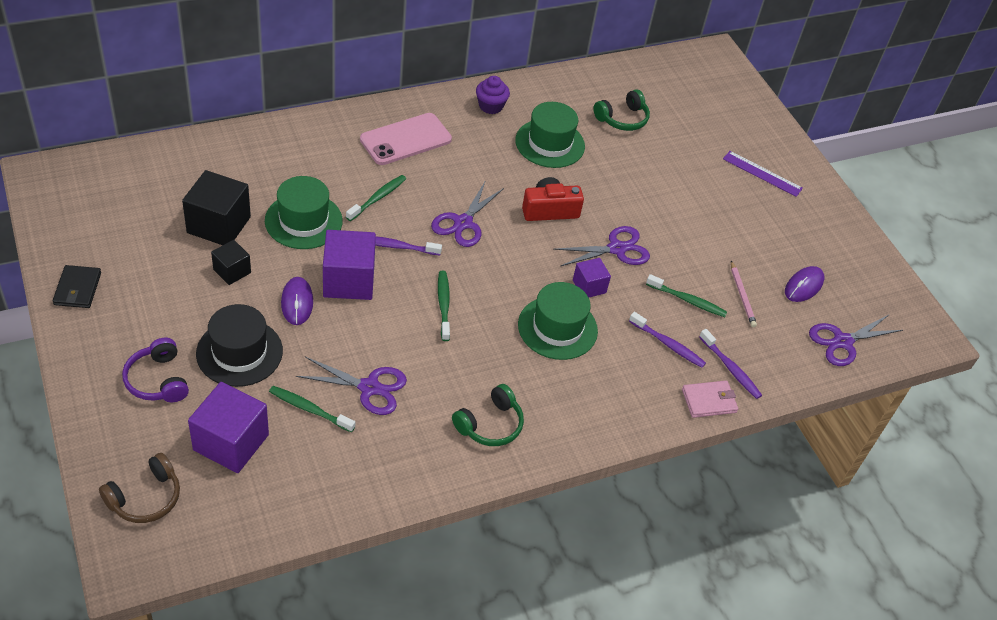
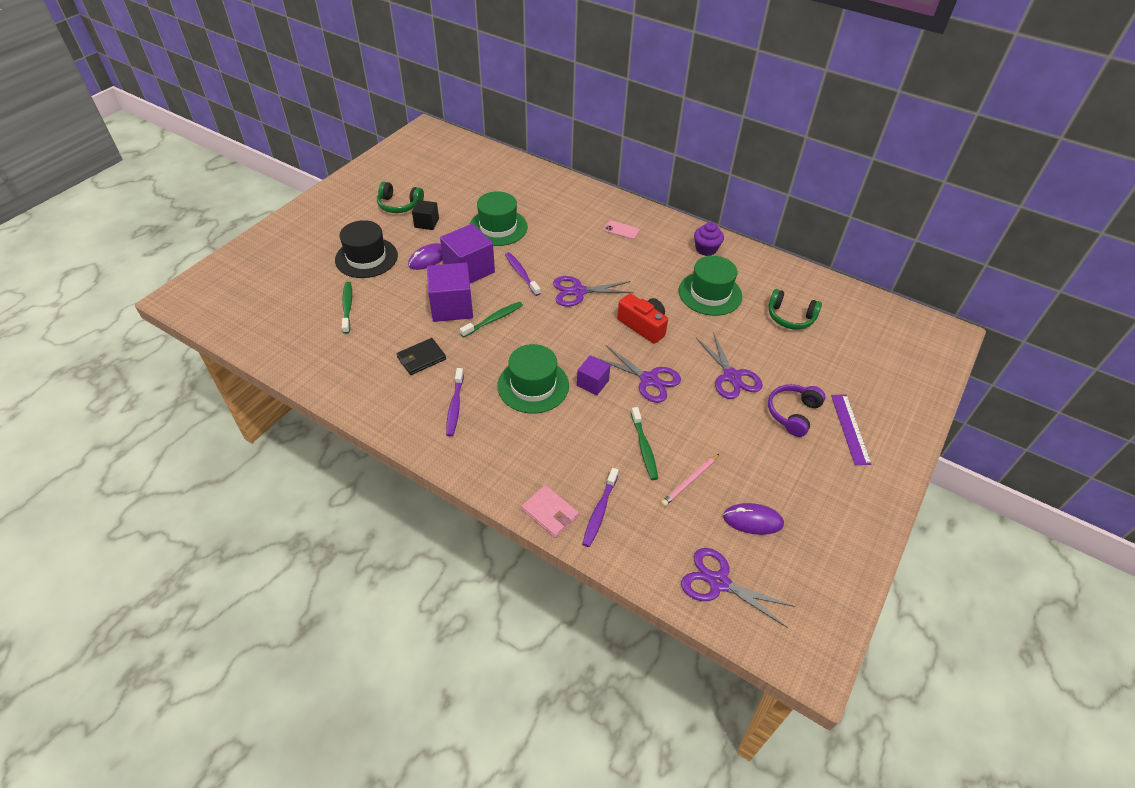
camera: 60 degrees right, 0 degrees up
black wallet [53,265,101,308] -> black wallet moved to [396,338,446,375]
brown headphones [99,453,180,523] -> none
purple headphones [122,338,189,402] -> purple headphones moved to [768,384,825,437]
black cube [182,170,251,245] -> none
purple cube [188,382,269,473] -> purple cube moved to [427,263,473,322]
purple scissors [296,357,407,415] -> purple scissors moved to [696,332,763,399]
green toothbrush [346,175,406,221] -> none
pink phone [360,113,452,165] -> pink phone [604,221,640,240], size x0.47
green headphones [452,384,524,446] -> green headphones moved to [377,182,424,213]
purple toothbrush [629,312,706,368] -> purple toothbrush moved to [446,368,464,436]

